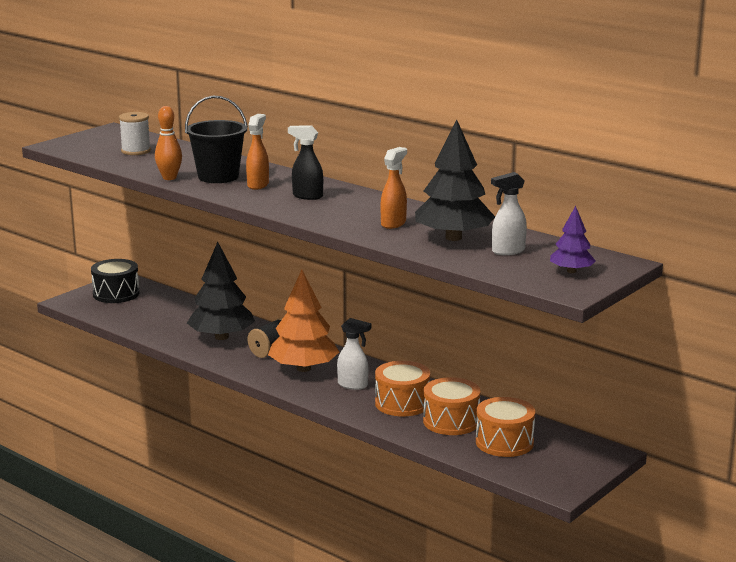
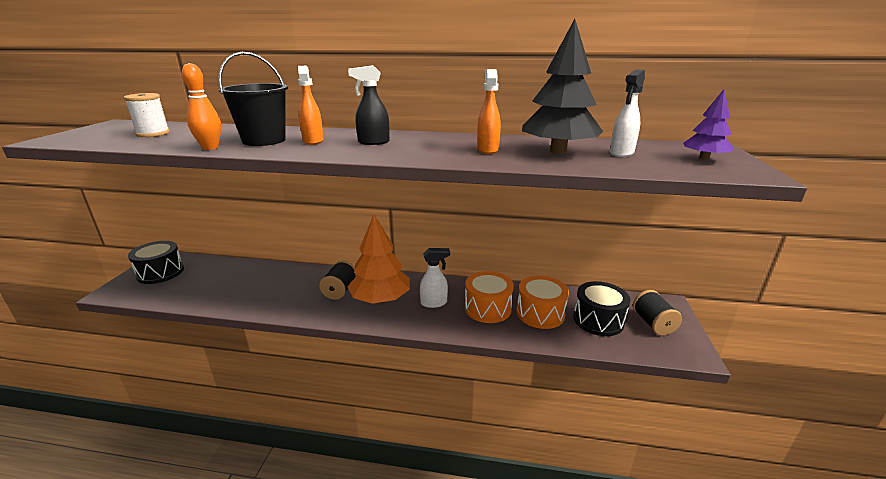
camera: 30 degrees left, 5 degrees up
black tree [187,242,255,340] -> none
orange drum [476,397,535,457] -> black drum [573,281,630,336]
none -> black spool [633,290,682,336]

